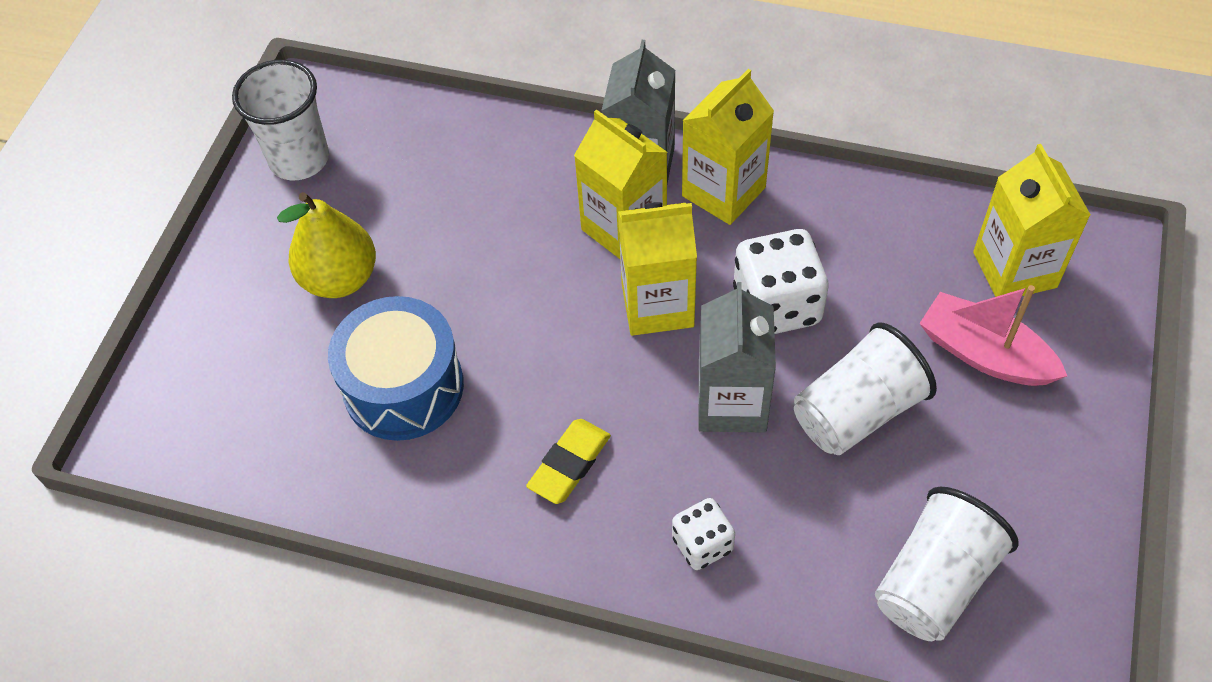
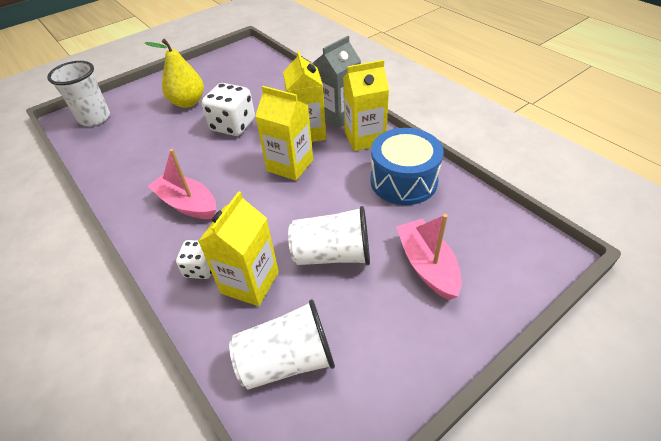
camera: 35 degrees right, 10 degrees down
white cup [232,60,329,180] -> white cup moved to [47,61,110,126]
blue drum [328,296,464,441] -> blue drum moved to [370,128,443,205]
yellow eraser [526,419,611,504] -> pink boat [148,149,216,219]
grey carton [698,282,776,433] -> none
white dice [733,229,829,334] -> white dice moved to [202,83,255,136]
yellow carton [973,144,1091,297] -> yellow carton moved to [198,191,279,306]

